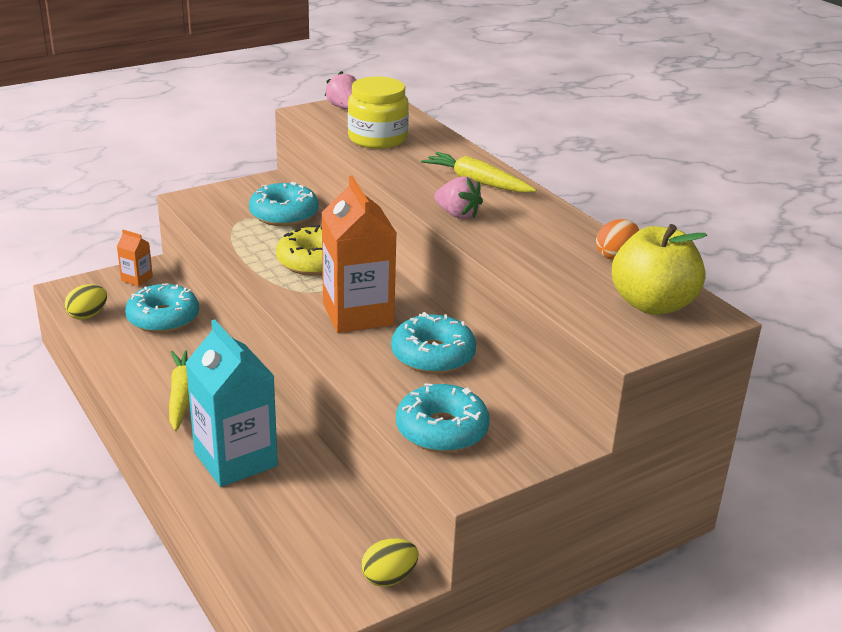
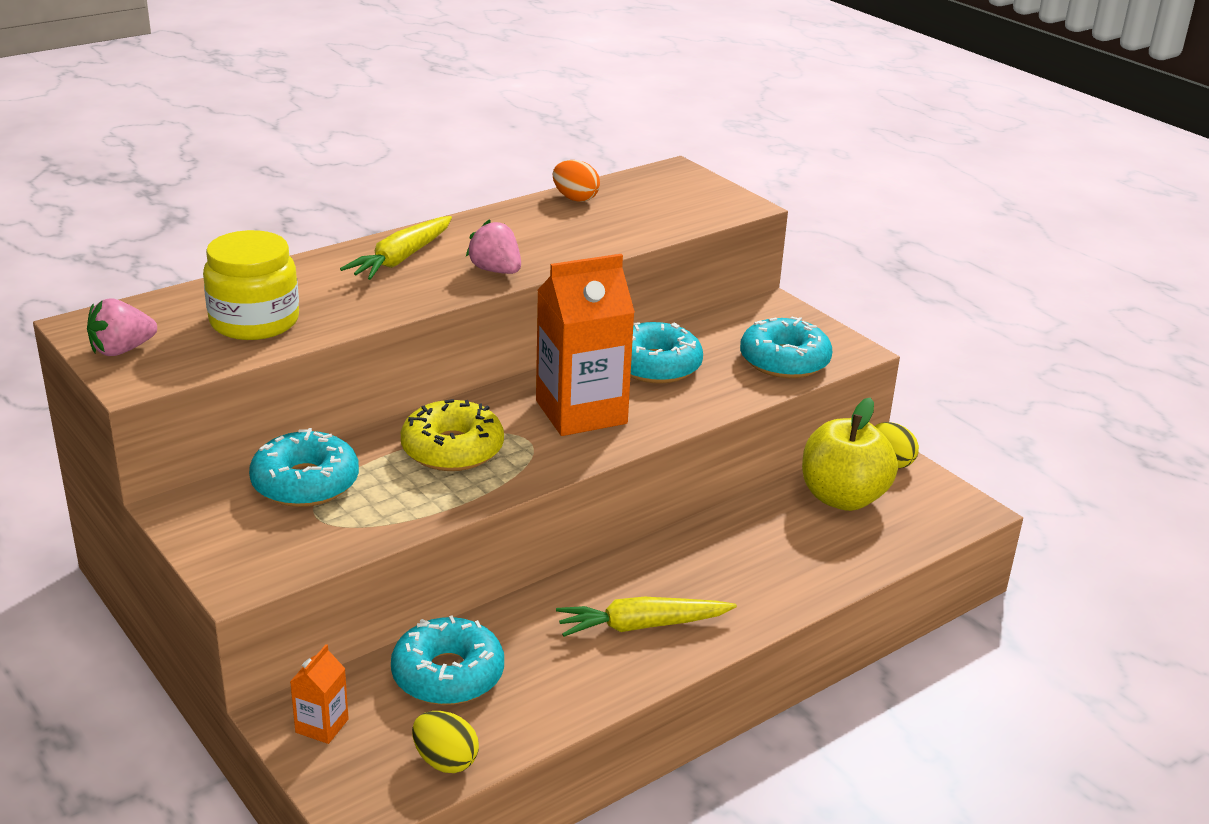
camera: 95 degrees left, 0 degrees up
turquoise carton [186,319,278,487] -> none
pink strawberry [434,176,483,219] -> pink strawberry turned 75 degrees counterclockwise [466,219,521,274]
yellow apple [612,224,707,315] -> yellow apple moved to [802,398,898,511]

